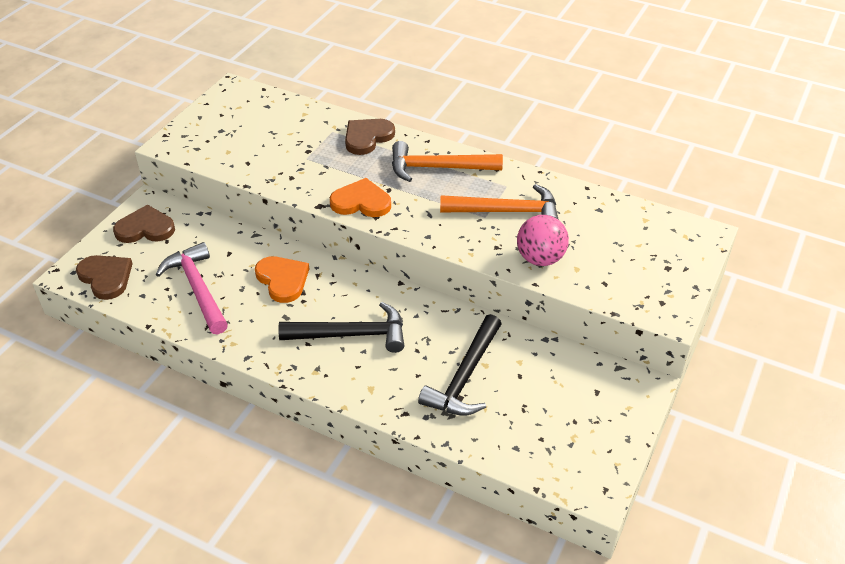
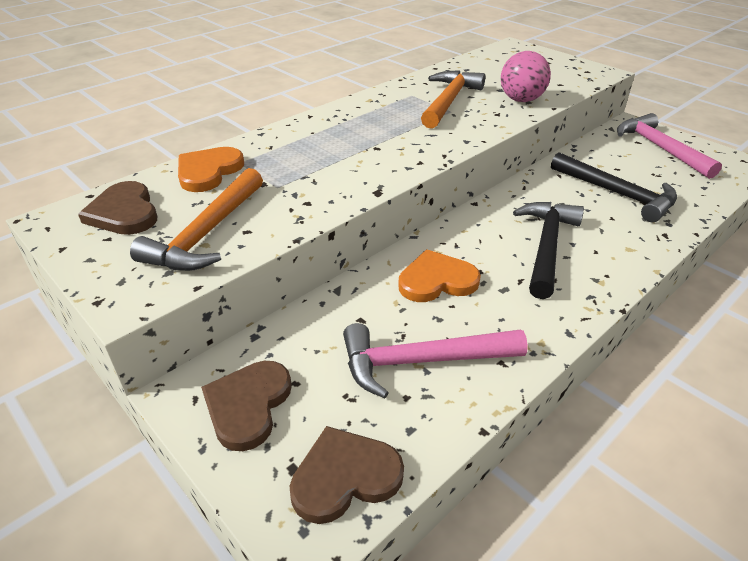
camera: 70 degrees left, 5 degrees down
orange heart [330,178,391,217] -> orange heart moved to [178,147,244,192]
brown heart [345,119,395,155] -> brown heart moved to [78,181,157,235]
orange hammer [392,141,503,182] -> orange hammer moved to [130,168,263,271]
none -> pink hammer [617,113,722,179]

